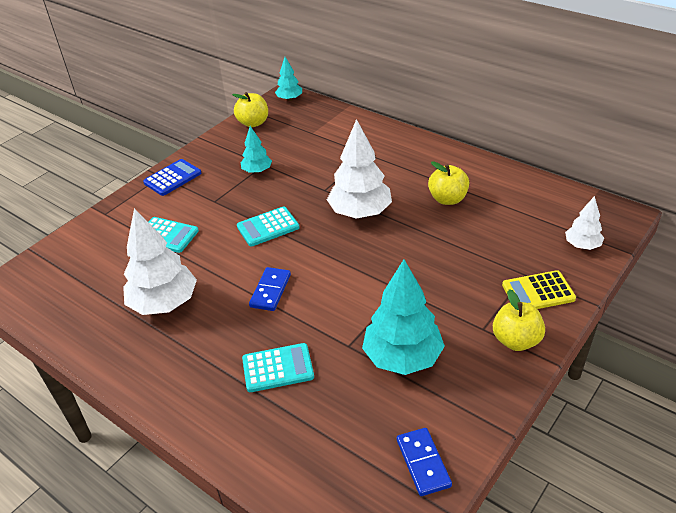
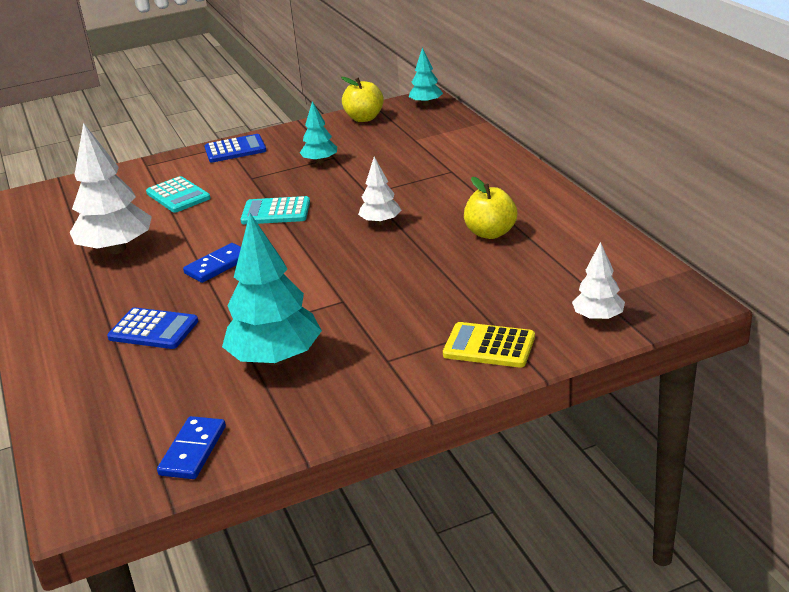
camera: 30 degrees right, 10 degrees down
turquoise calculator [242,343,314,392] -> blue calculator [107,307,198,349]
white tree [327,119,392,219] -> white tree [358,157,402,225], size x0.54
yellow apple [493,289,545,351] -> none

